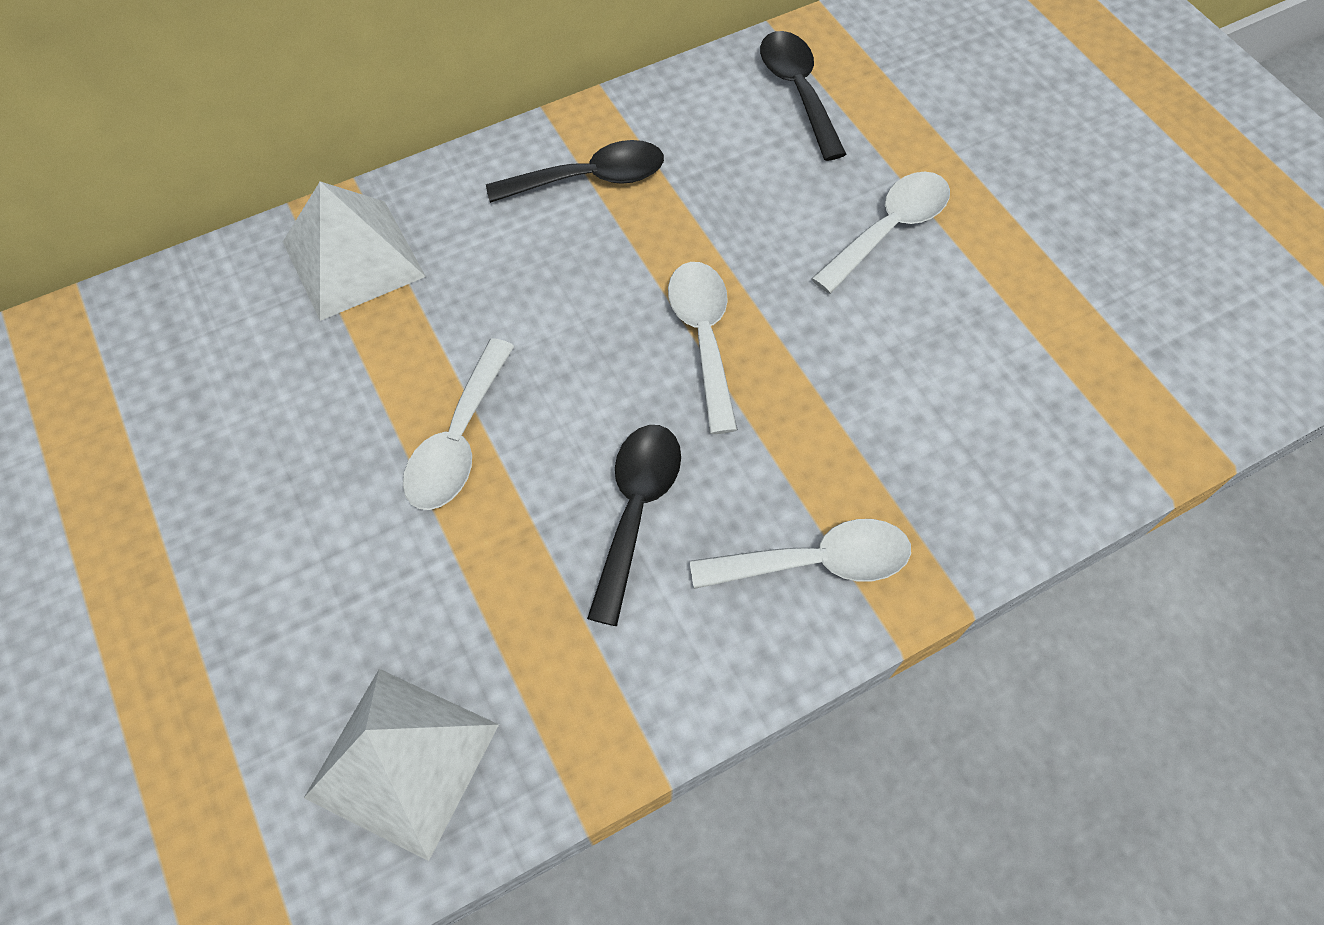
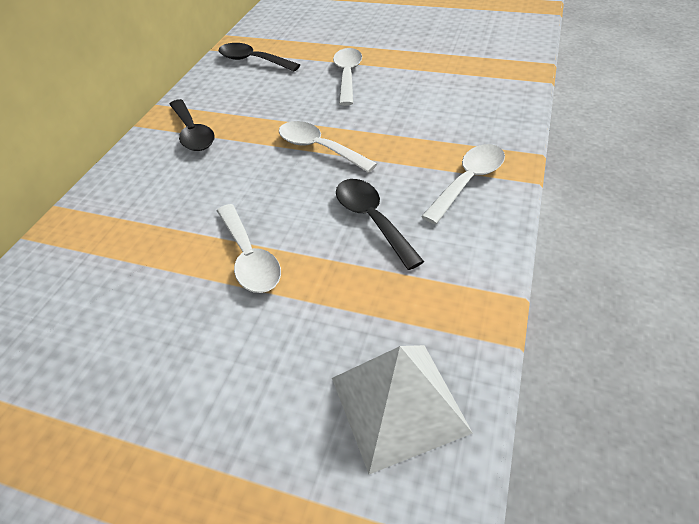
camera: 40 degrees left, 15 degrees down
white pyramid [283,182,426,321] -> none
black spoon [486,140,664,203] -> black spoon turned 120 degrees clockwise [169,99,215,151]

